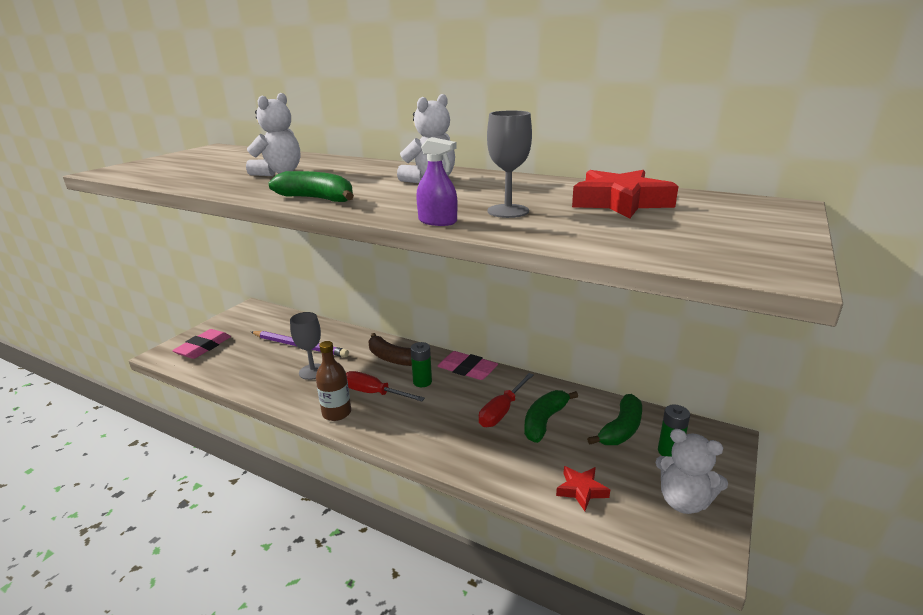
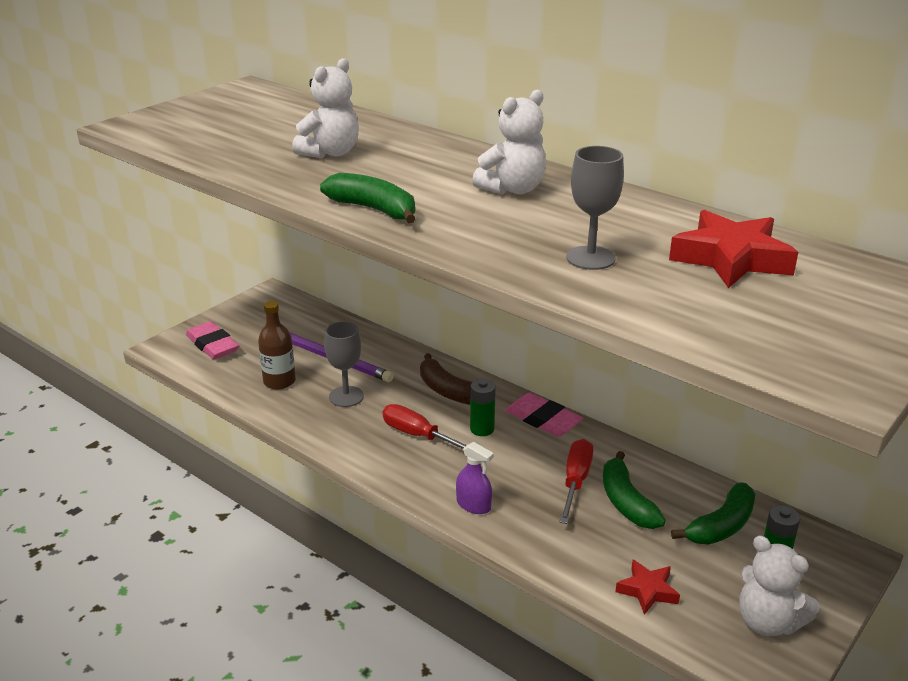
camera: 10 degrees right, 5 degrees up
pink eraser [172,329,231,359] -> pink eraser turned 75 degrees counterclockwise [186,321,239,359]
brown bottle [316,341,351,421] -> brown bottle moved to [258,301,296,389]
purple spray bottle [416,137,458,226] -> purple spray bottle moved to [456,442,494,514]
red screwdriver [479,373,534,427] -> red screwdriver turned 150 degrees clockwise [560,439,594,524]
green banana [524,390,578,443] -> green banana turned 60 degrees counterclockwise [603,451,666,529]

